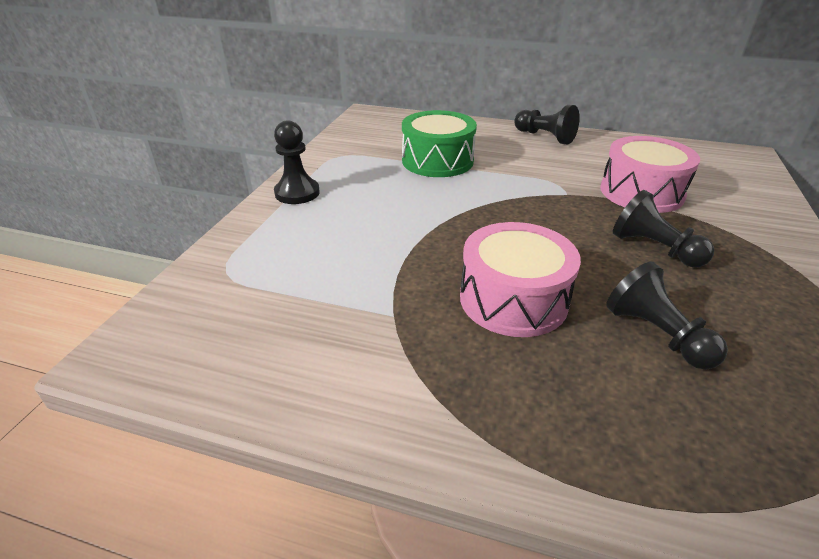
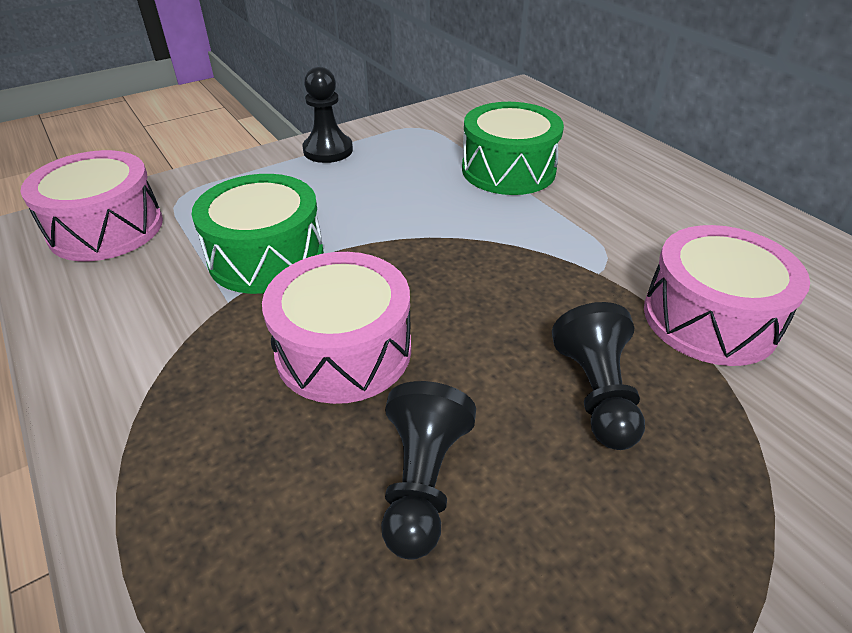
camera: 40 degrees right, 5 degrees up
black pawn [515,105,580,144] -> none
none -> pink drum [20,150,163,261]
none -> green drum [191,174,324,294]

